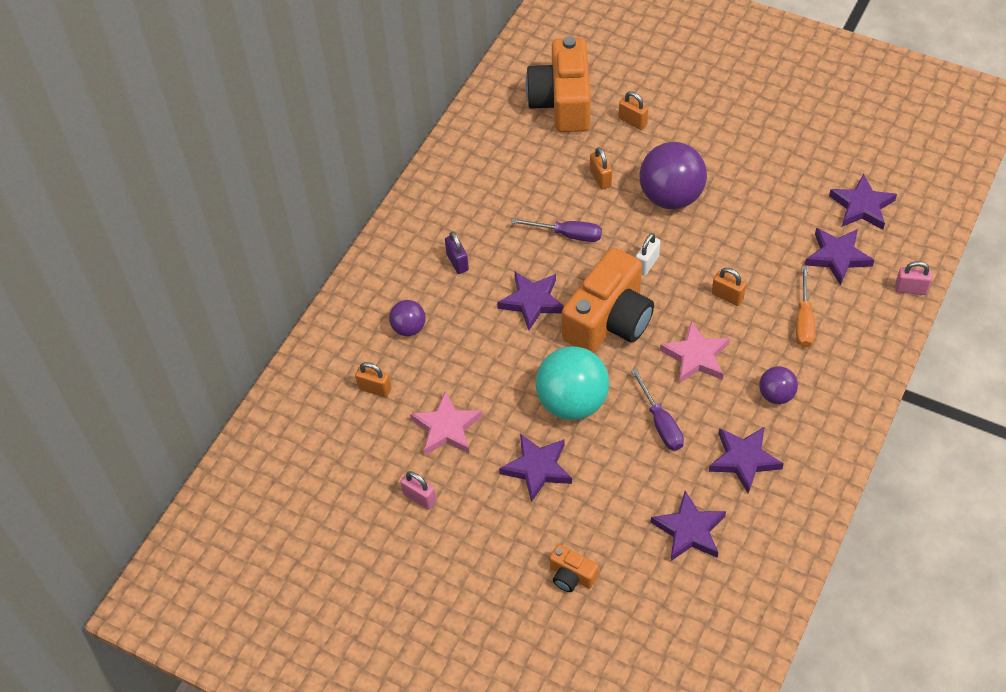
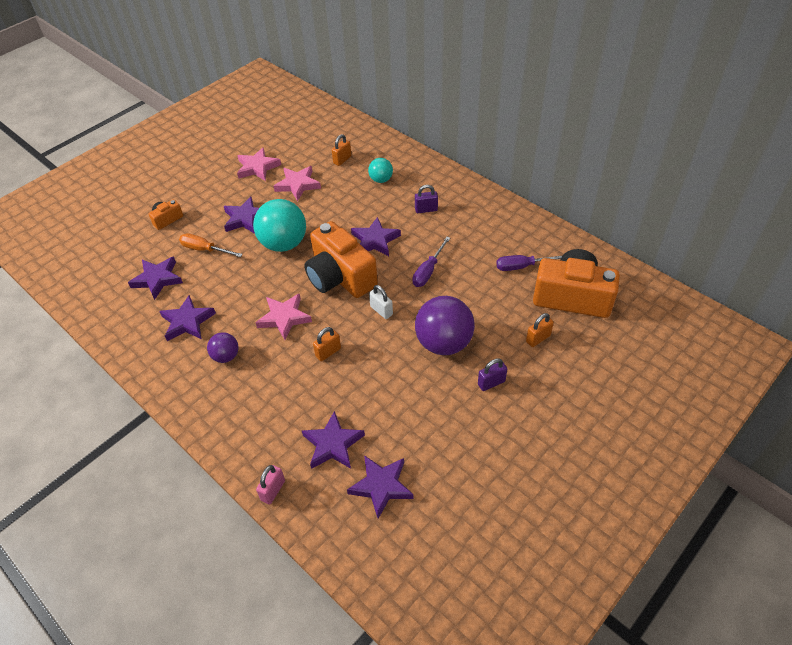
camera: 105 degrees right, 5 degrees down
purple ball [389,300,426,336] -> turquoise ball [368,158,393,183]
pink padlock [400,471,436,510] -> pink star [237,147,281,181]
orange padlock [590,147,612,189] -> none
purple screwdriver [631,369,684,451] -> purple screwdriver moved to [496,255,563,271]
orange screwdriver [796,266,815,347] -> orange screwdriver moved to [179,233,243,257]
none -> purple padlock [478,358,507,391]

